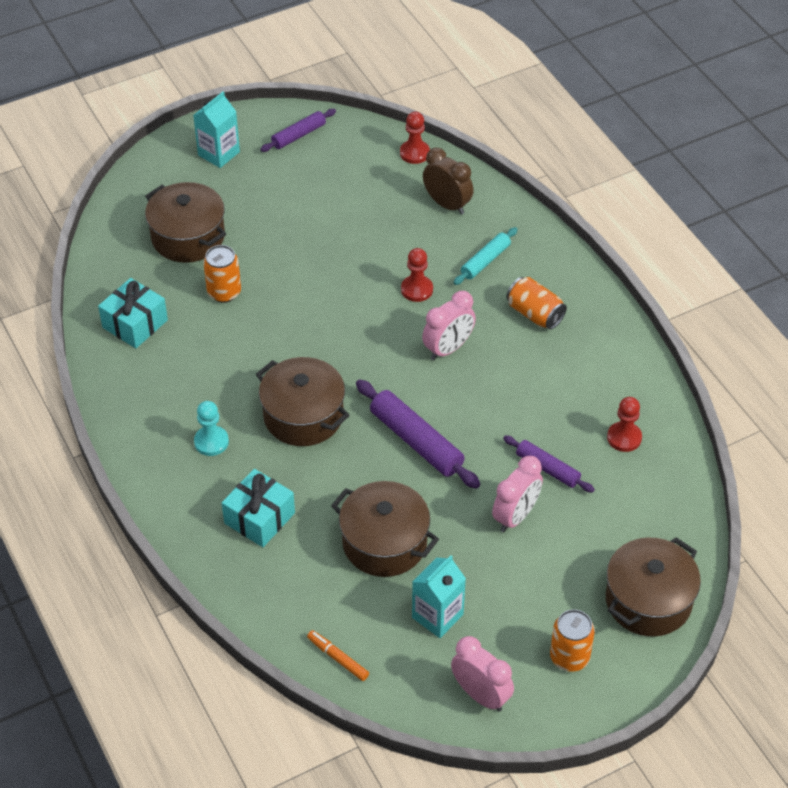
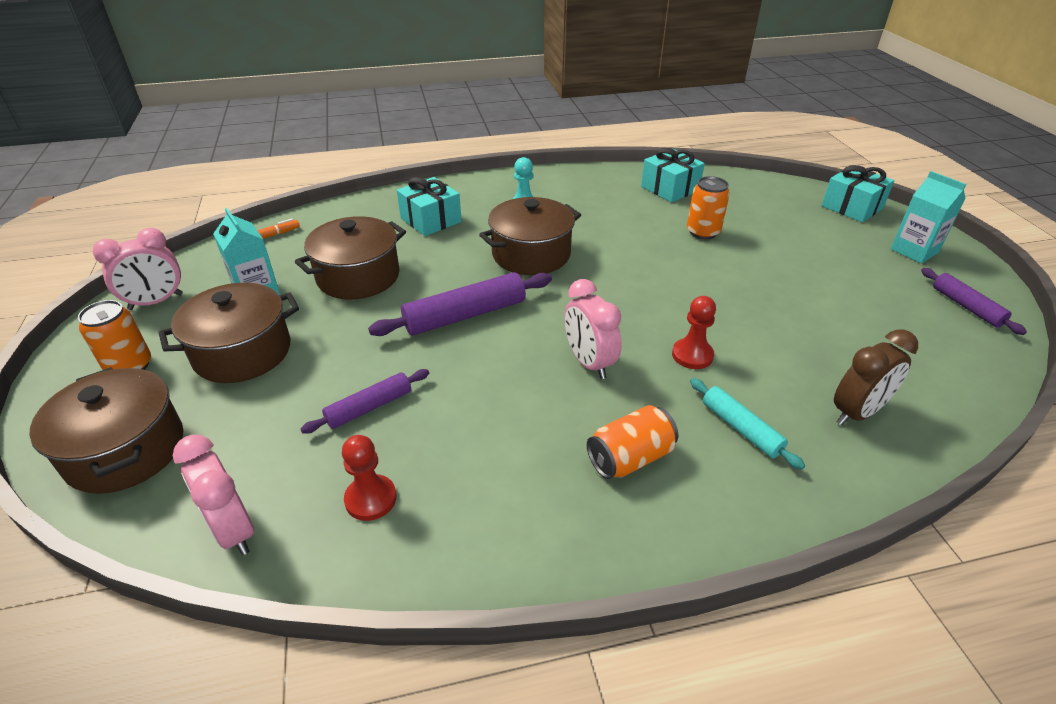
camera: 105 degrees right, 10 degrees down
brown pot [145,182,226,263] -> brown pot moved to [159,283,299,383]
red pawn [400,112,430,164] -> none
pink clock [492,456,543,532] -> pink clock moved to [173,434,254,555]
none -> turquoise gift [822,165,894,222]

